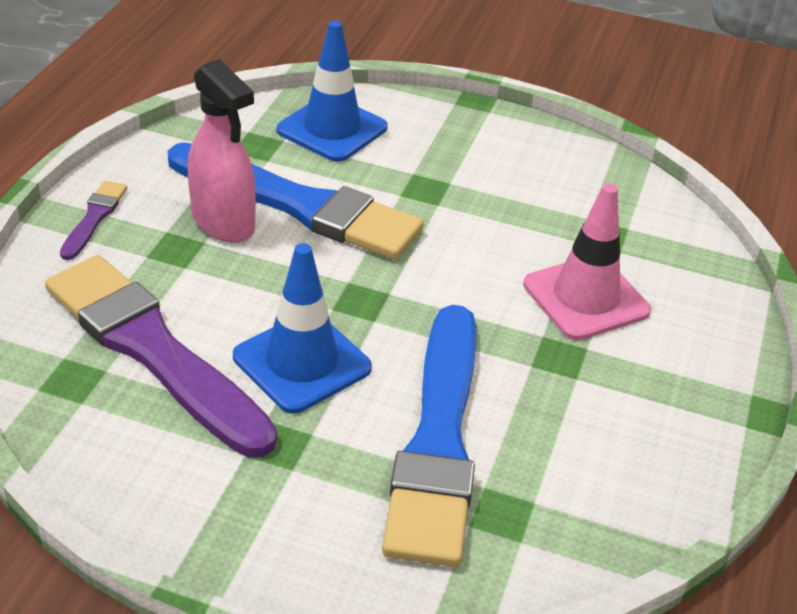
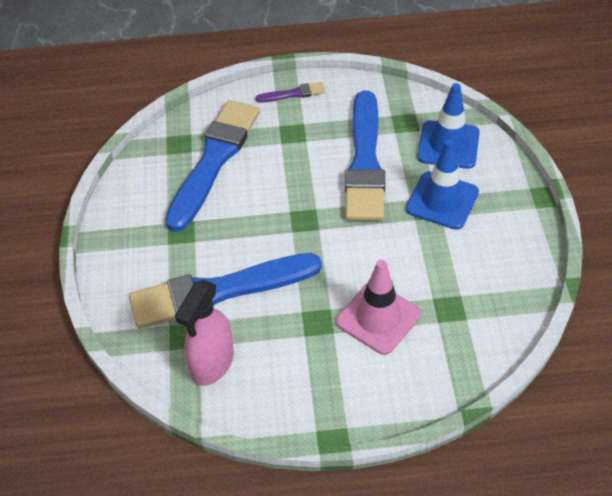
camera: 70 degrees right, 10 degrees up
purple brush [45,255,277,458] -> blue brush [165,100,260,232]
pink spray bottle [188,59,256,243] -> pink spray bottle moved to [175,280,234,386]
blue traffic cone [233,243,372,414] -> blue traffic cone moved to [406,140,479,230]

